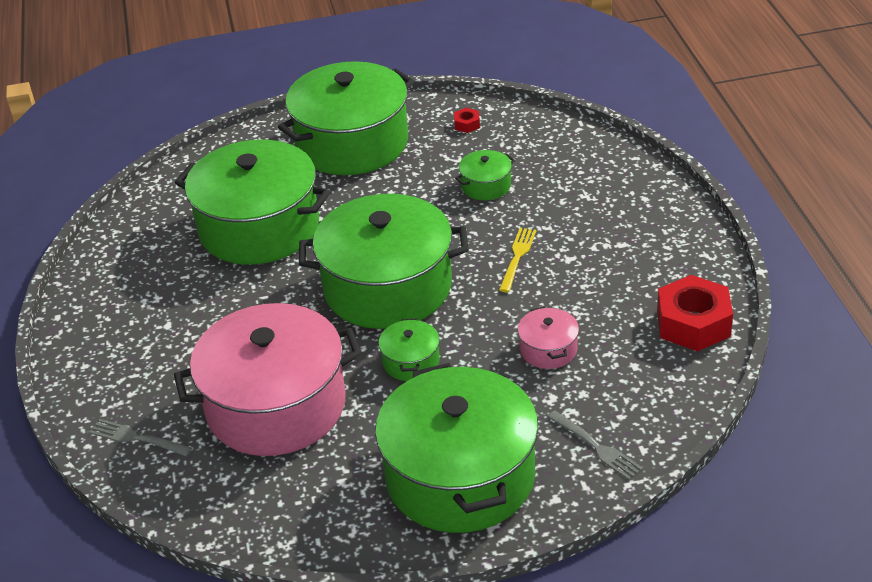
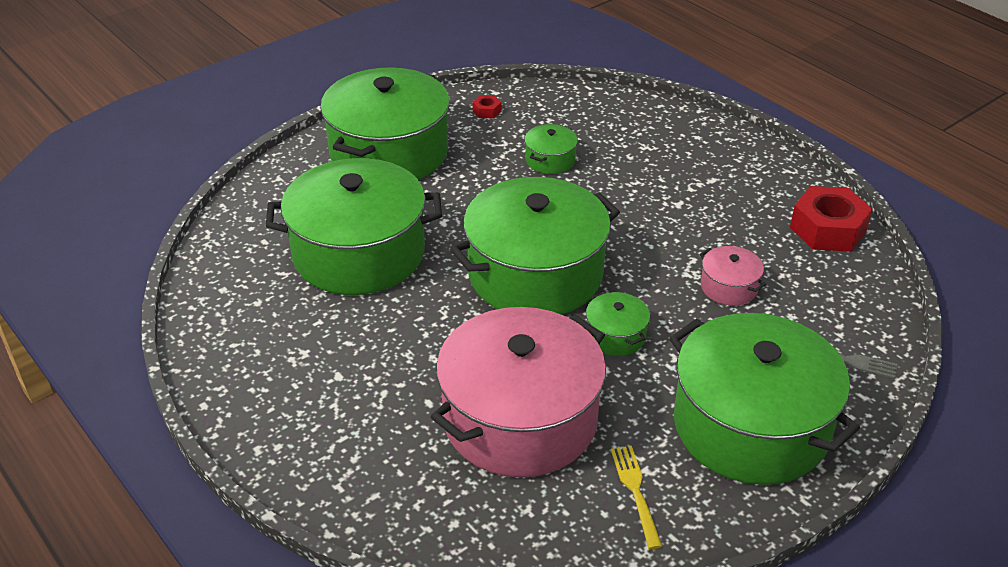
camera: 30 degrees left, 0 degrees up
grey fork [89,419,192,456] -> none
yellow fork [499,228,536,292] -> yellow fork moved to [611,446,662,549]

